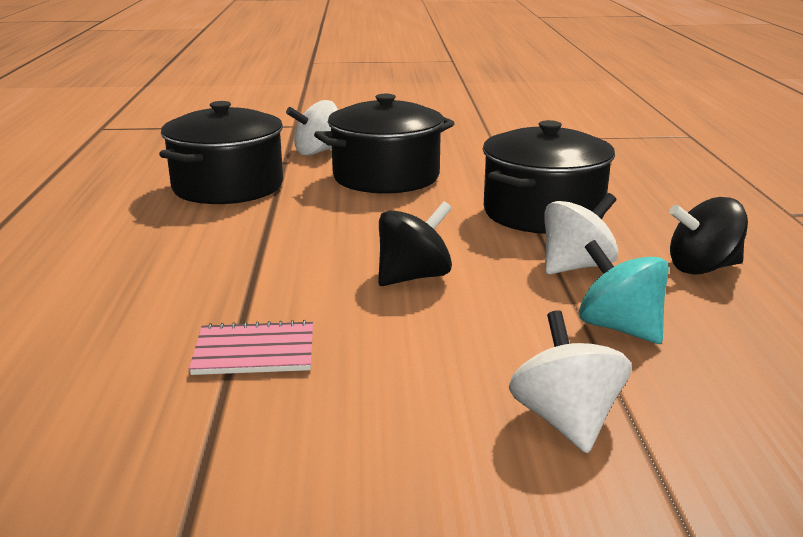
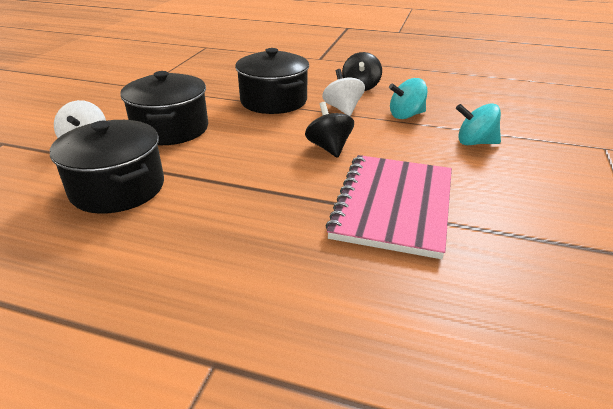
camera: 70 degrees left, 10 degrees up
pink notebook [189,320,313,375] -> pink notebook [326,155,452,259], size x2.17
white spinning top [509,310,631,453] -> turquoise spinning top [456,103,501,145]

